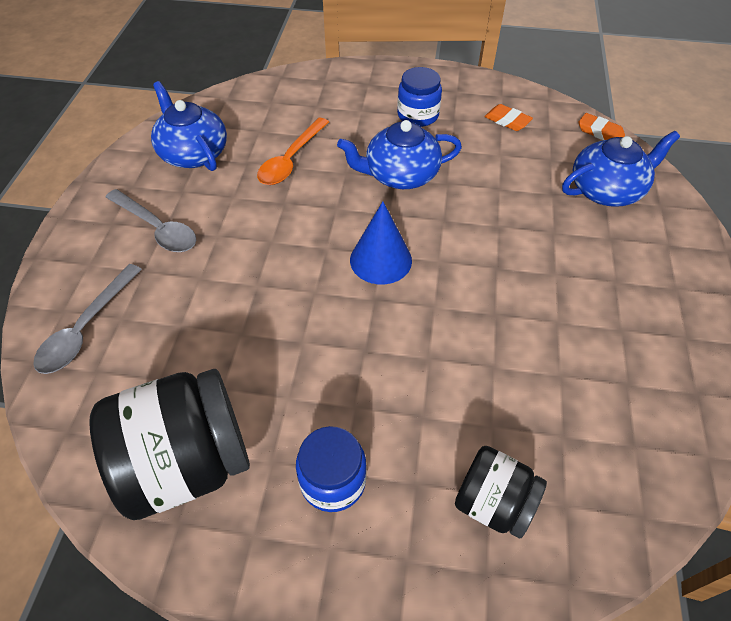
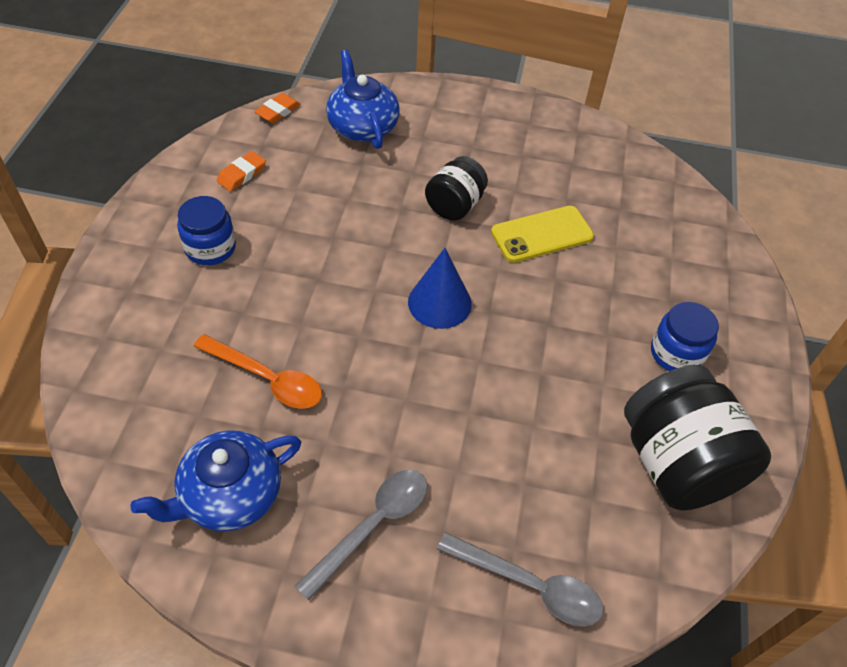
camera: 90 degrees left, 0 degrees up
blue teapot [337,120,462,189] -> none
black jar [455,446,547,539] -> black jar moved to [425,156,488,221]
none -> yellow phone [491,206,594,263]

